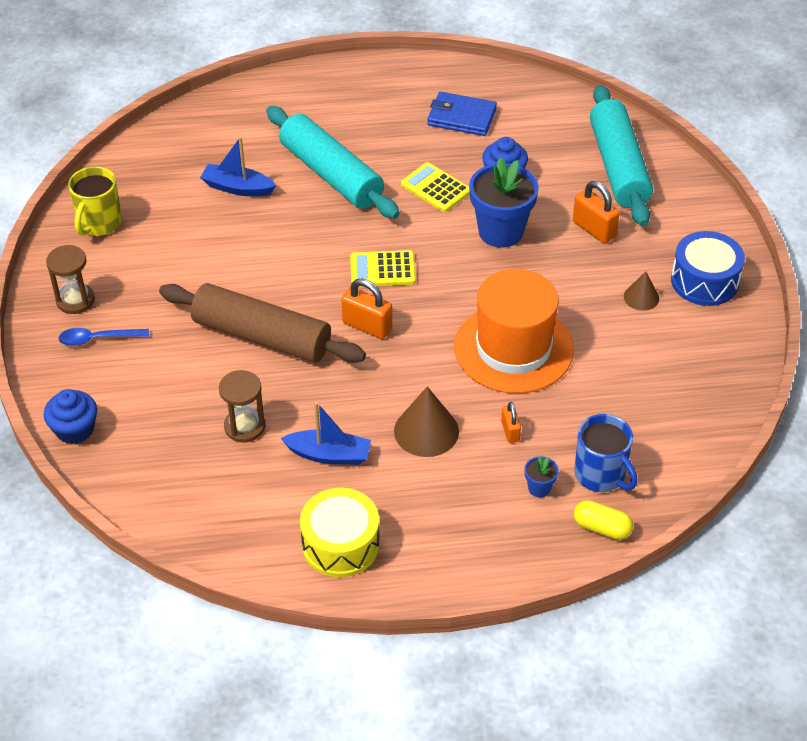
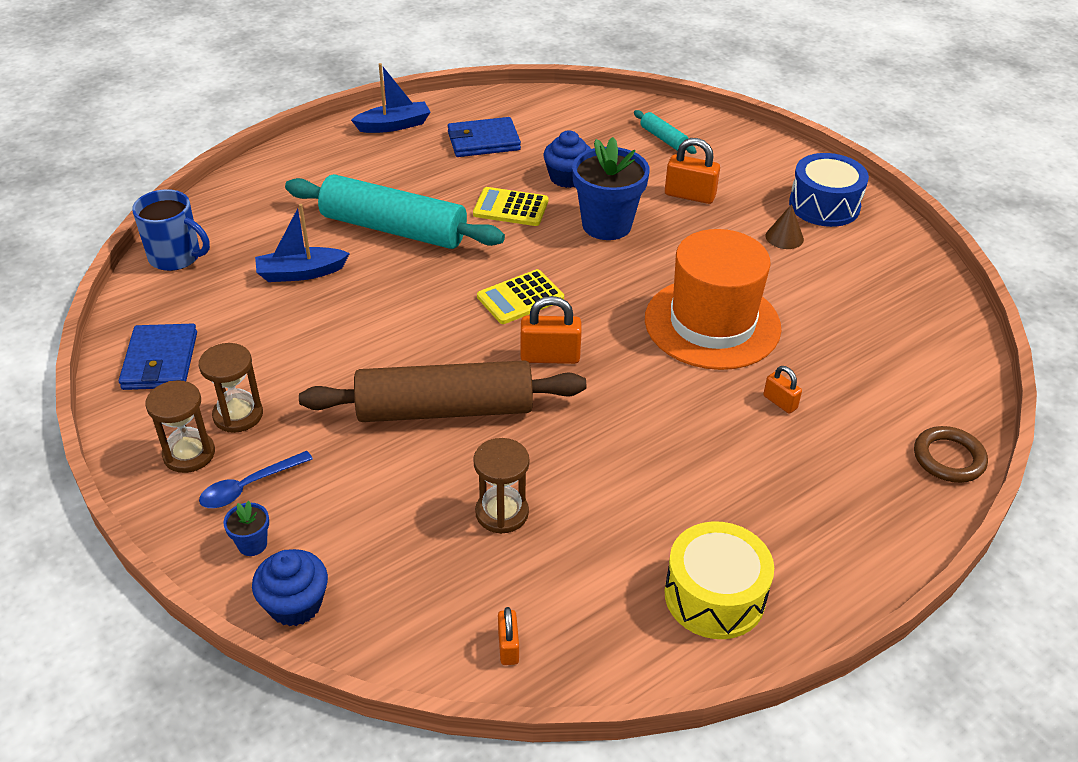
camera: 30 degrees left, 5 degrees down
yellow mug [68,166,122,236] -> blue wallet [119,323,197,390]
blue boat [281,402,371,465] -> blue boat moved to [351,63,430,133]
brown cone [394,386,459,457] -> none
blue flower pot [524,456,559,497] -> blue flower pot moved to [223,501,269,556]
blue mug [574,414,638,492] -> blue mug moved to [132,189,210,271]
yellow capsule [574,500,633,540] -> brown ring [914,426,988,483]
turquoise rolling pin [590,85,653,226] -> turquoise rolling pin [634,110,697,154], size x0.43
none -> brown hourglass [198,343,263,433]
none -> orange padlock [498,607,519,665]

